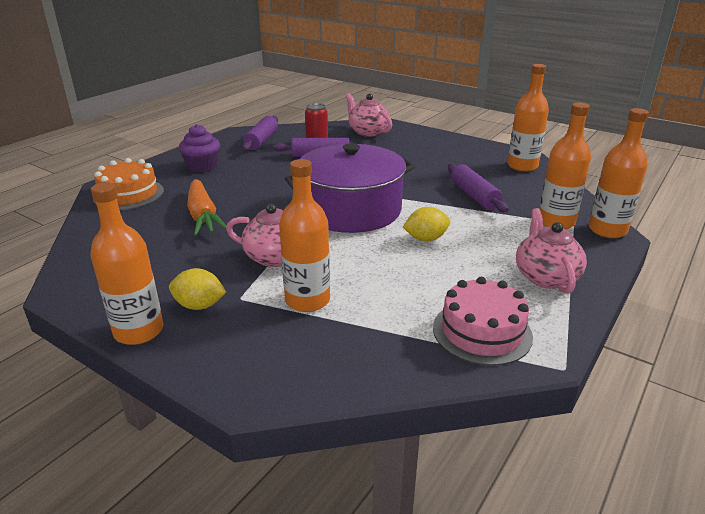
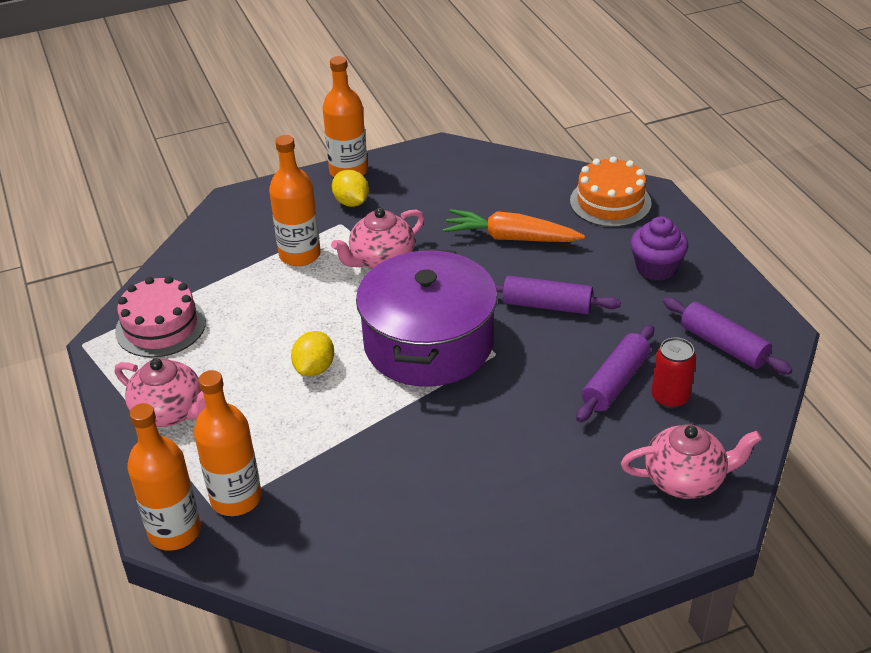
camera: 125 degrees right, 10 degrees up
yellow lemon [169,268,226,310] -> yellow lemon turned 75 degrees counterclockwise [332,169,369,207]
purple rolling pin [448,164,508,212] -> purple rolling pin moved to [495,276,621,314]
orange bottle [508,64,549,172] -> none

